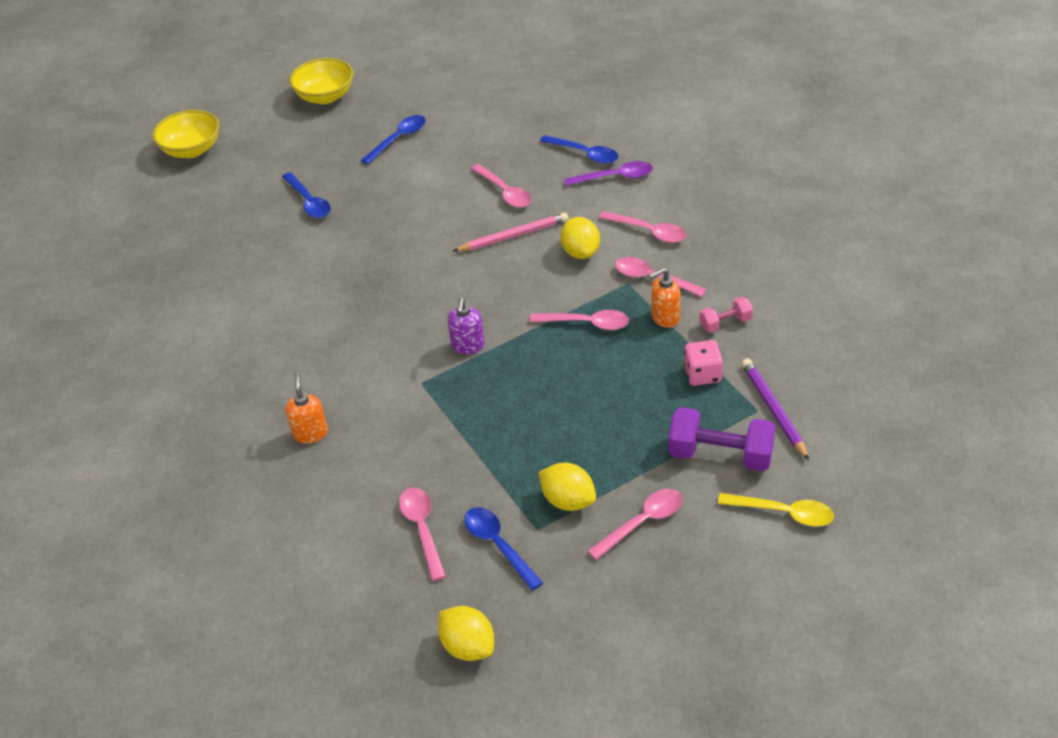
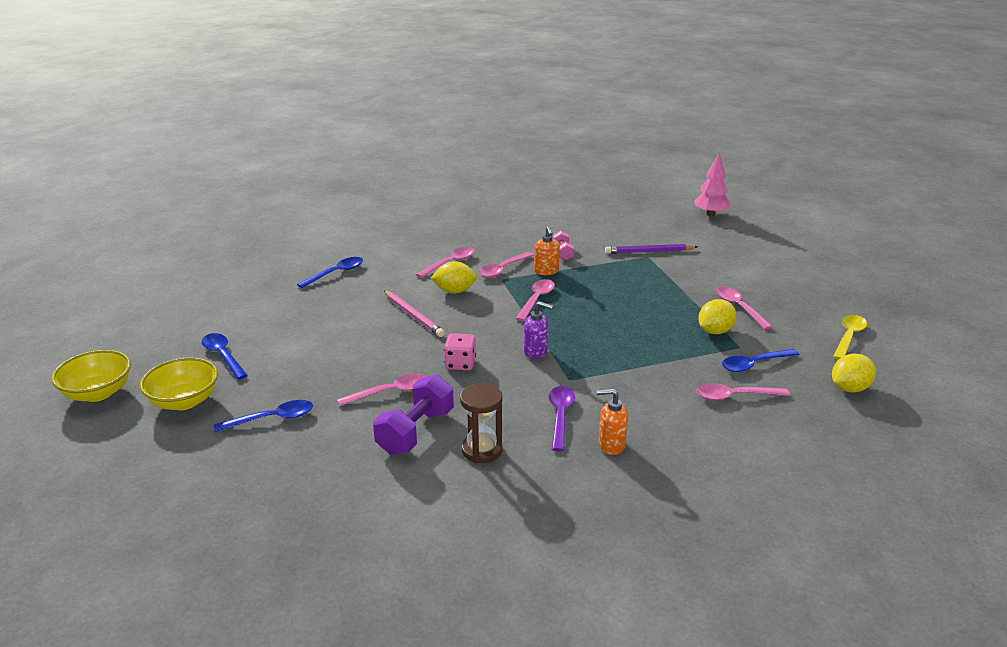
camera: 80 degrees left, 15 degrees down
yellow bowl [152,110,219,158] -> yellow bowl moved to [140,357,218,410]
pink pencil [453,212,568,252] -> pink pencil turned 150 degrees clockwise [384,290,445,337]
pink spoon [471,164,531,208] -> pink spoon moved to [337,373,427,406]
purple spoon [564,161,653,186] -> purple spoon moved to [549,386,575,451]
purple dumbbell [668,407,776,471] -> purple dumbbell moved to [373,374,454,455]
pink dice [684,340,723,386] -> pink dice moved to [444,333,476,371]
yellow spoon [718,493,834,527] -> yellow spoon moved to [833,315,867,360]
none -> brown hourglass [460,383,502,463]
none -> pink tree [694,153,731,217]

